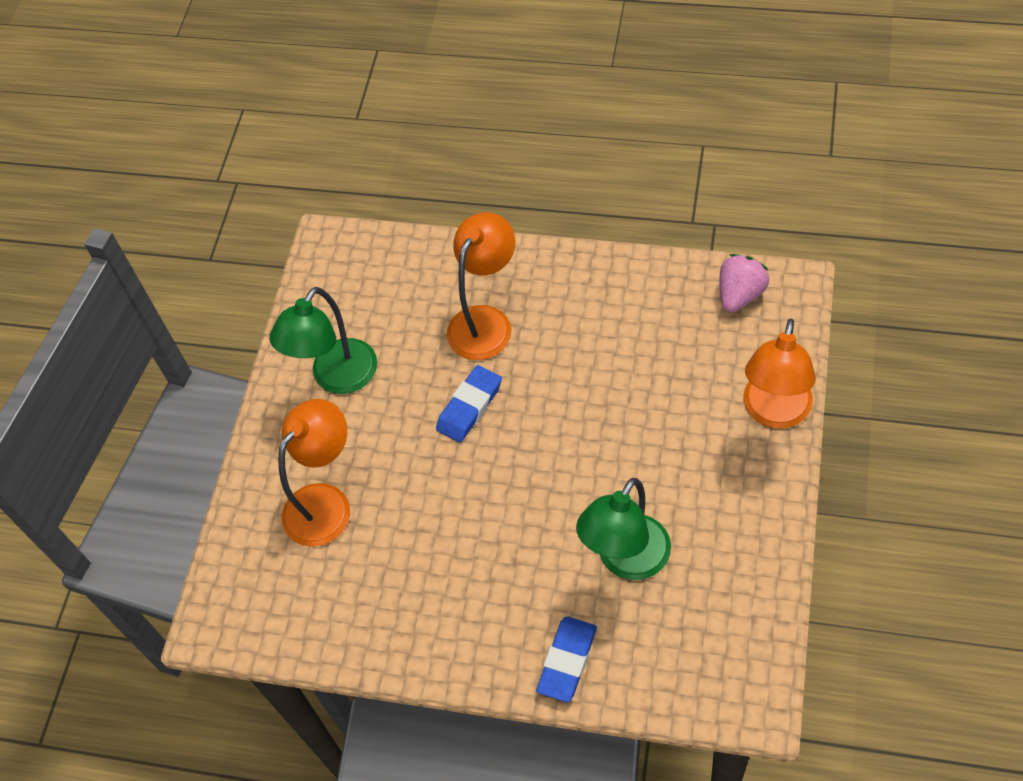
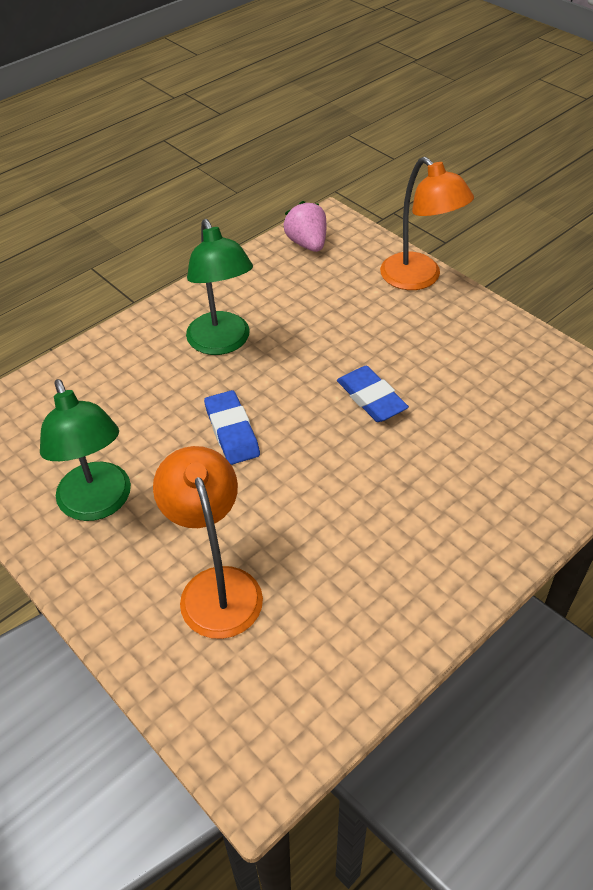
camera: 60 degrees left, 10 degrees down
orange lamp [447,212,515,360] -> none
blue eraser [536,616,597,702] -> blue eraser moved to [337,366,409,422]
green lamp [576,478,671,580] -> green lamp moved to [186,219,253,355]

